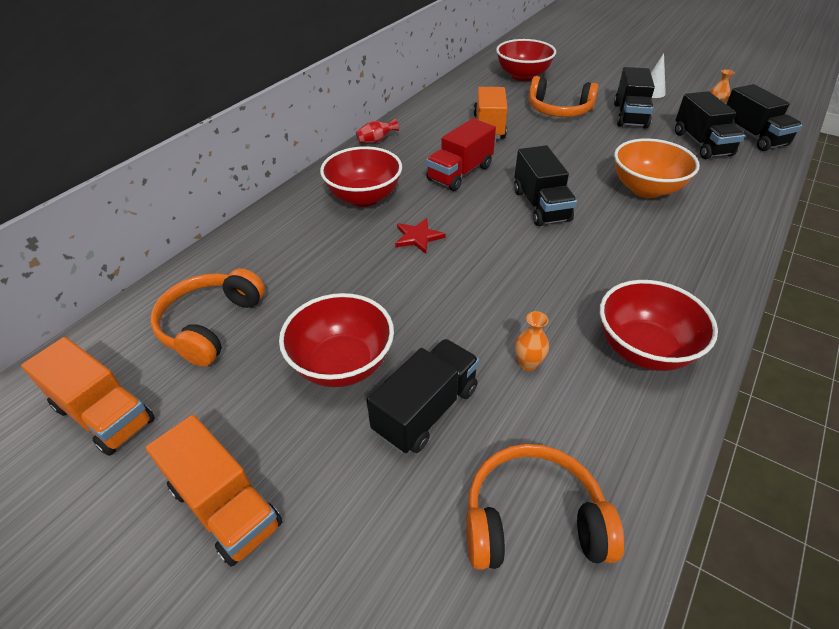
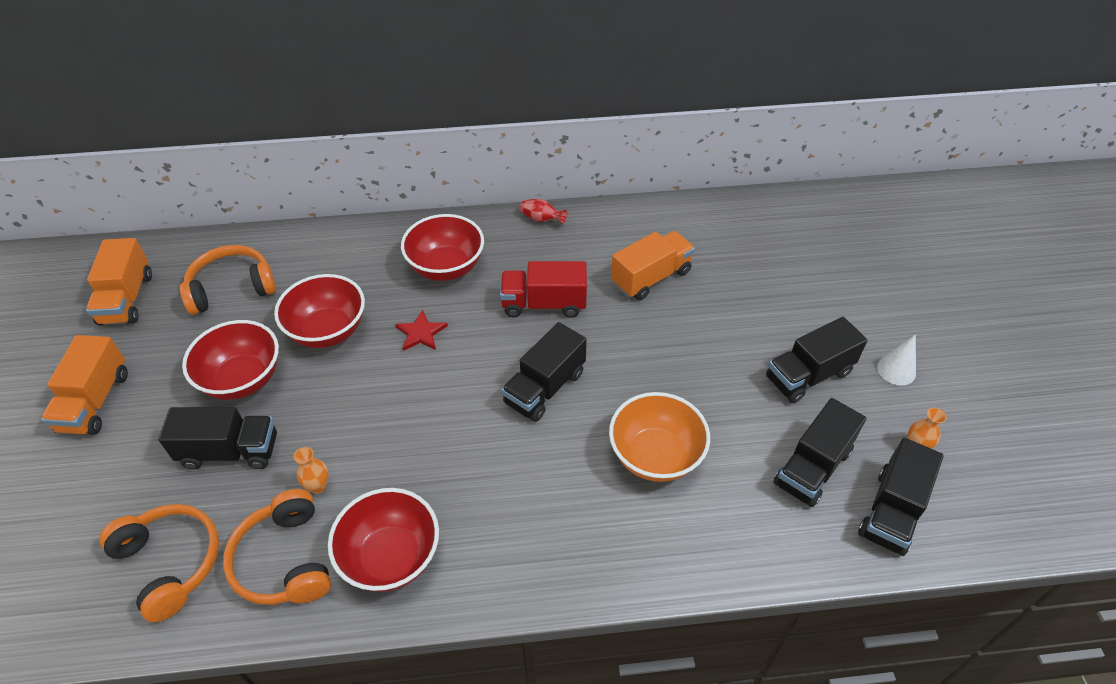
camera: 50 degrees right, 5 degrees up
red bowl [496,39,556,81] -> red bowl moved to [274,274,365,348]
orange headphones [529,76,599,117] -> orange headphones moved to [223,489,331,605]

